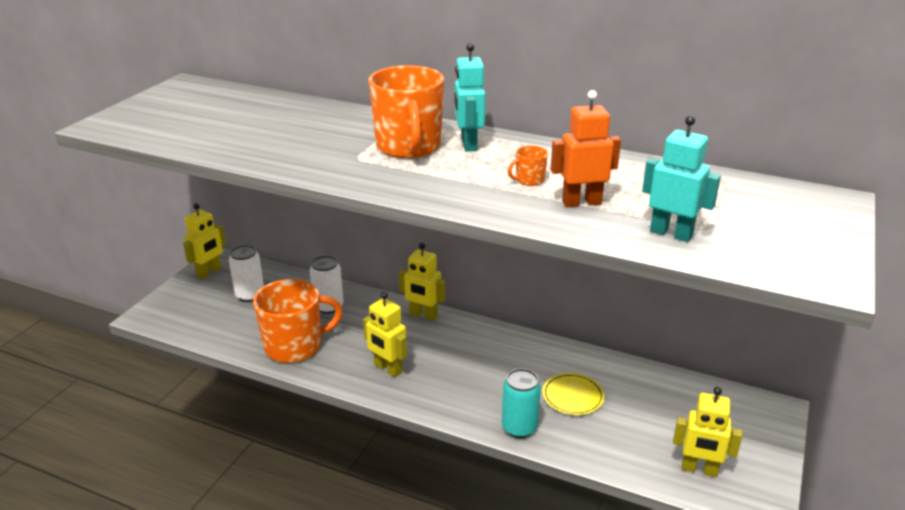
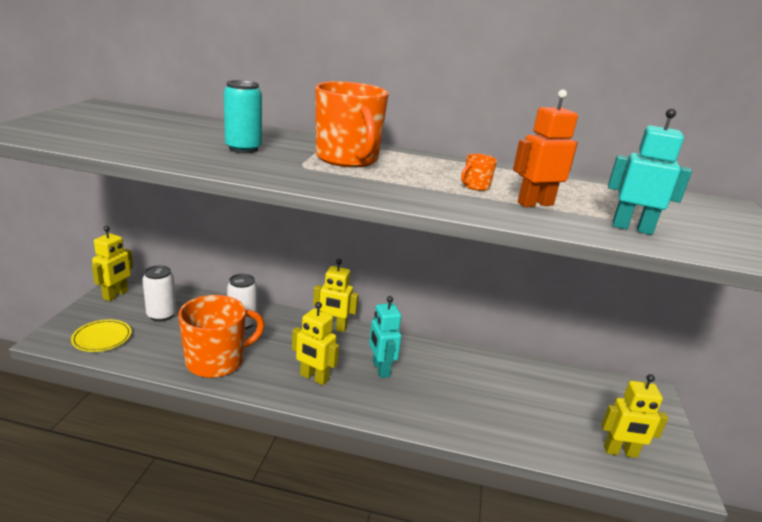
camera: 15 degrees left, 5 degrees down
turquoise robot [455,43,485,151] -> turquoise robot moved to [369,296,401,378]
turquoise can [502,368,541,438] -> turquoise can moved to [224,80,262,153]
yellow plate [542,373,604,415] -> yellow plate moved to [71,320,131,352]

